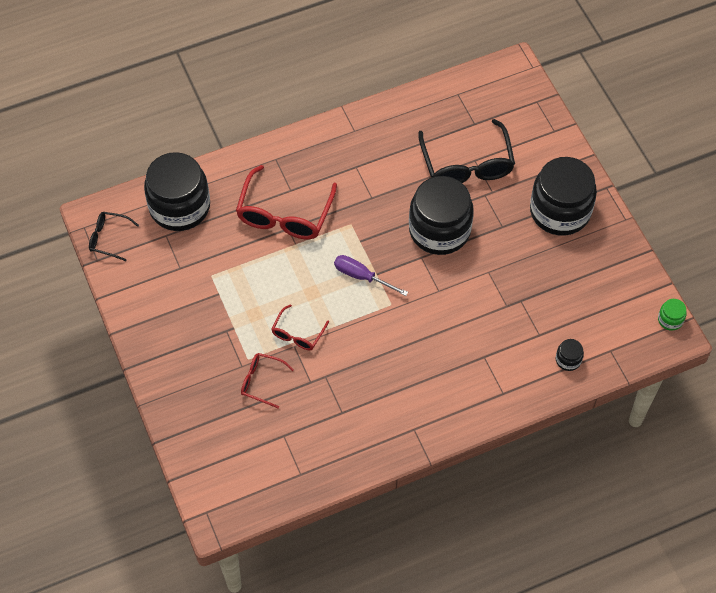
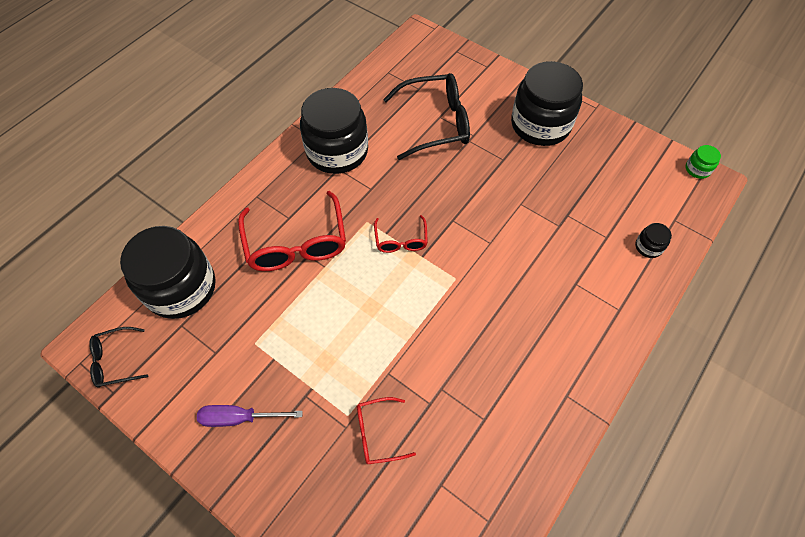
camera: 30 degrees left, 0 degrees up
red glasses [272,304,329,350] -> red glasses moved to [374,215,428,253]
purple screwdriver [334,255,408,296] -> purple screwdriver moved to [197,405,303,427]
black jar [409,176,474,255] -> black jar moved to [300,88,368,174]
black glasses [418,119,515,183] -> black glasses turned 60 degrees counterclockwise [383,73,470,160]

